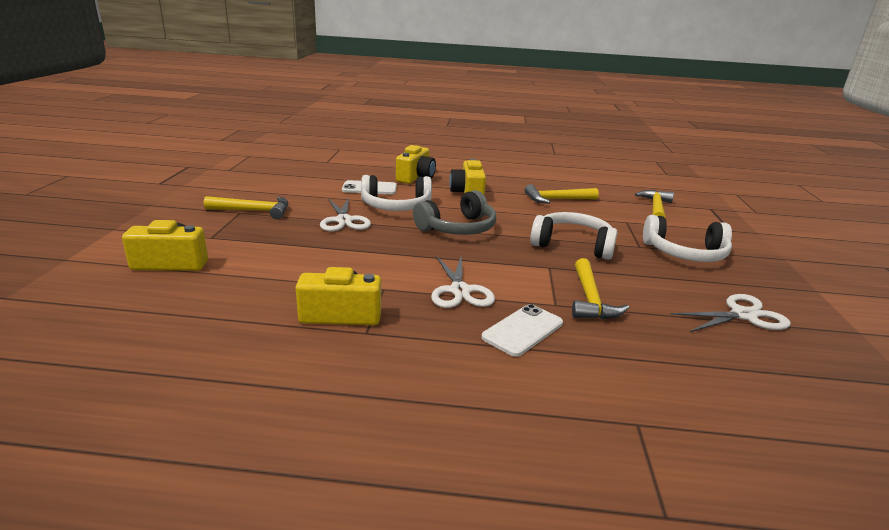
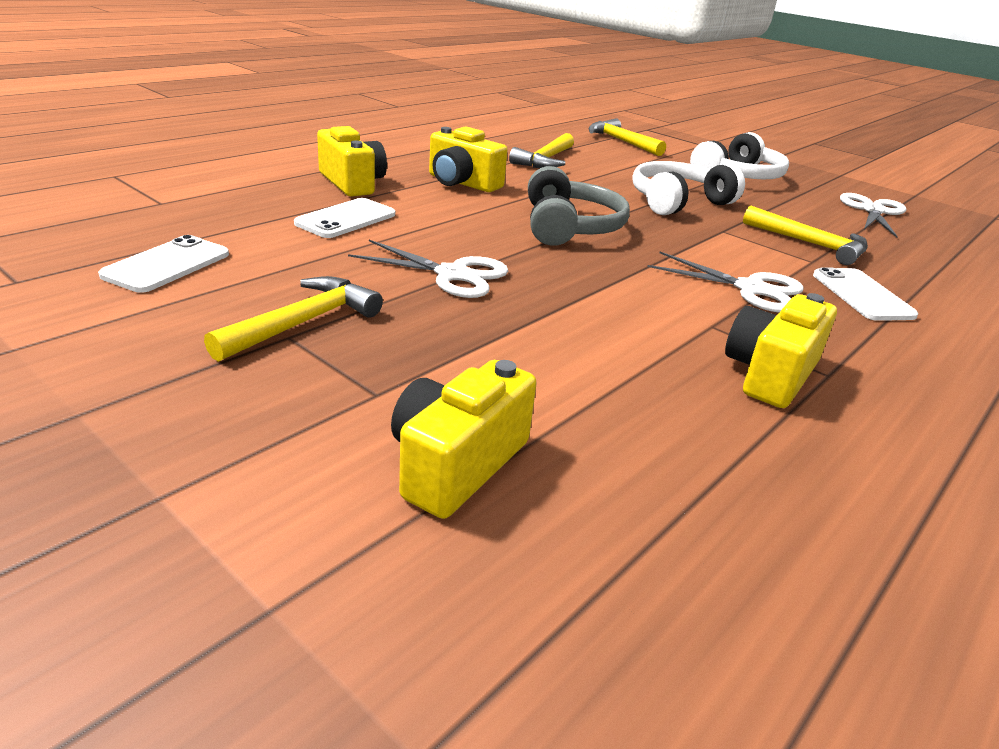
camera: 55 degrees left, 5 degrees up
white headphones [361,175,432,211] -> none
none -> white phone [98,235,229,293]

